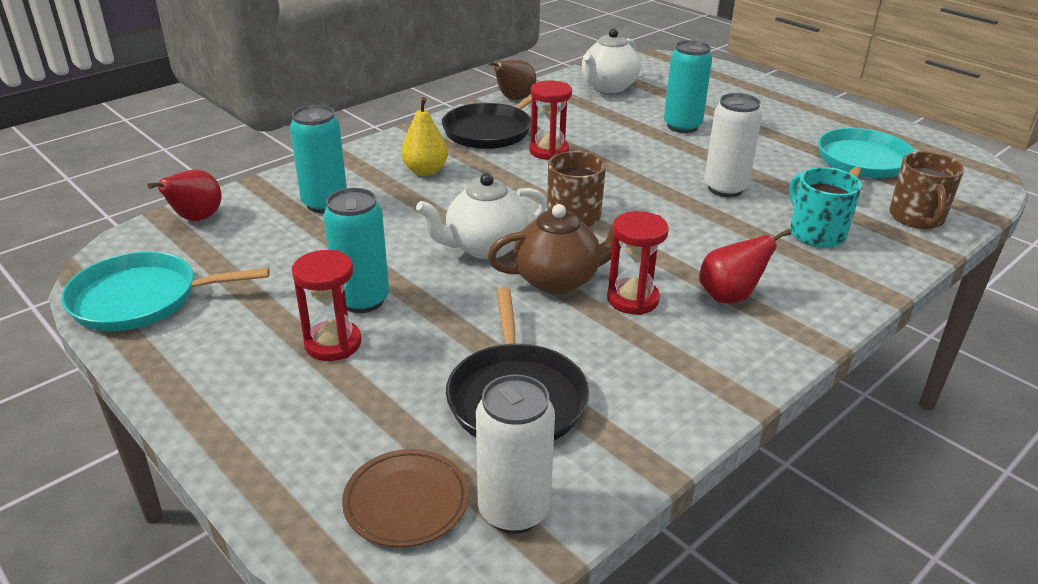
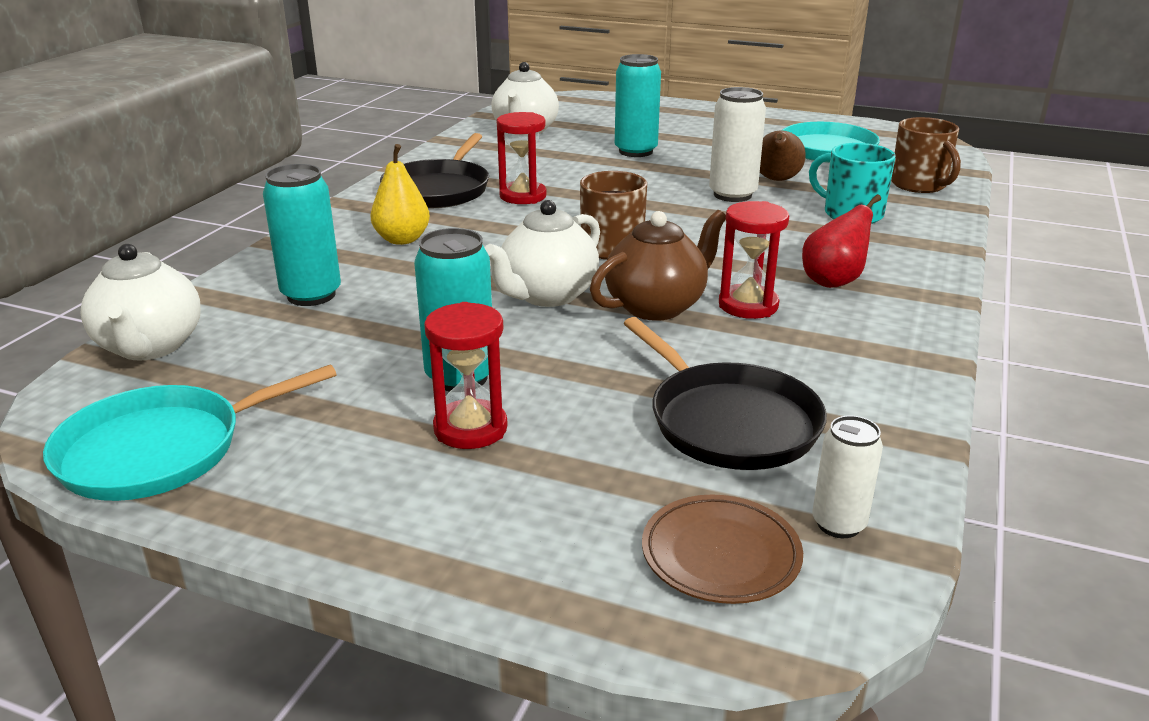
camera: 25 degrees left, 5 degrees down
red pear [148,170,221,221] -> white teapot [80,244,201,361]
white can [476,375,555,534] -> white can [812,416,883,538], size x0.62
brown pear [488,60,536,100] -> brown pear moved to [760,130,806,181]

